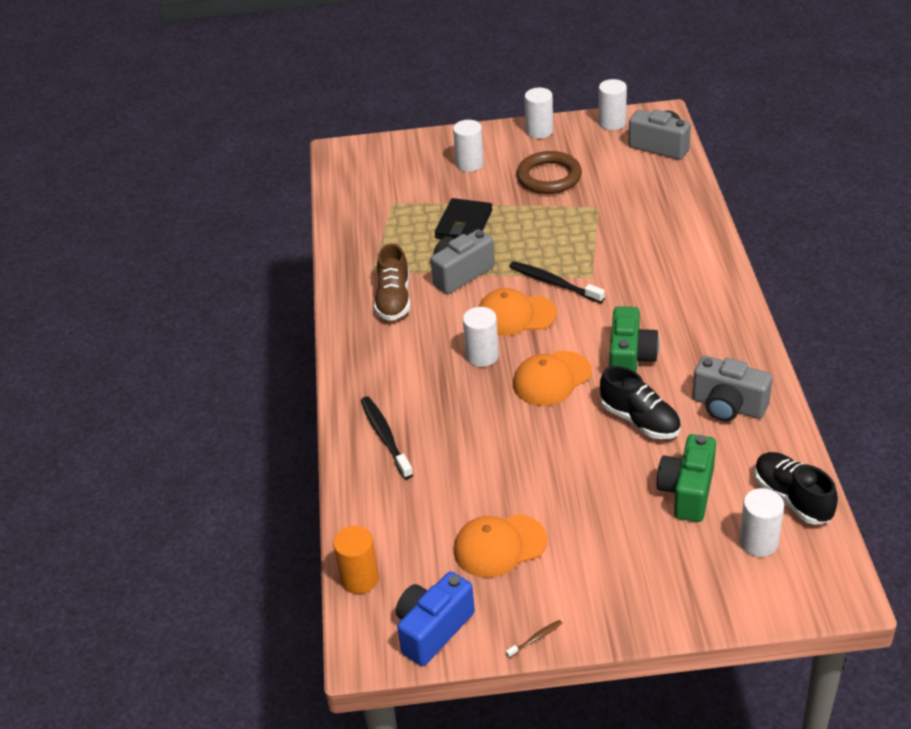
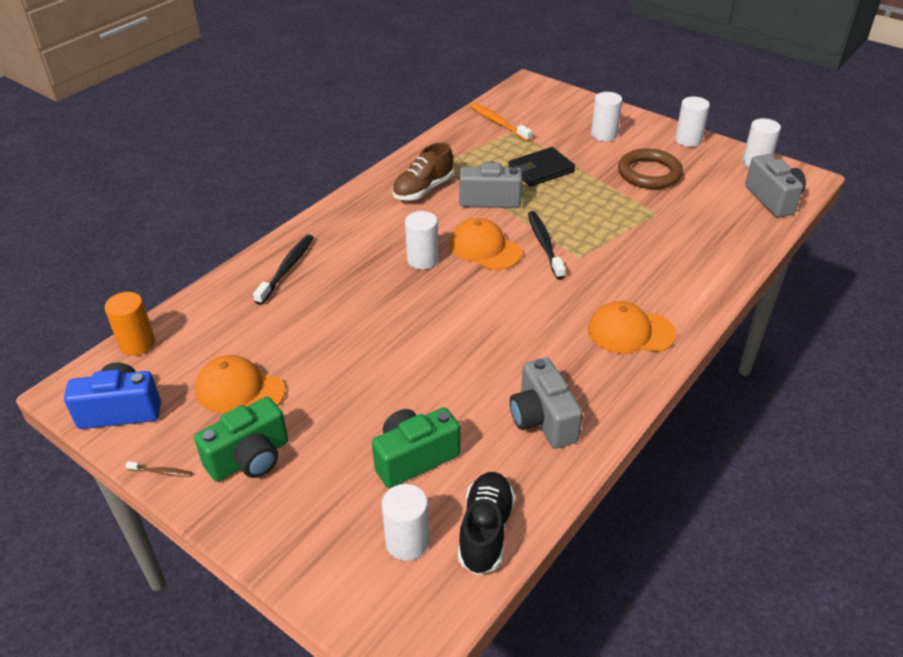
camera: 40 degrees right, 0 degrees up
orange cap [513,351,592,406] -> orange cap moved to [588,301,676,354]
black shoe [600,366,681,439] -> none
green camera [609,306,659,373] -> green camera moved to [194,397,288,482]
none -> orange toothbrush [469,102,532,142]

